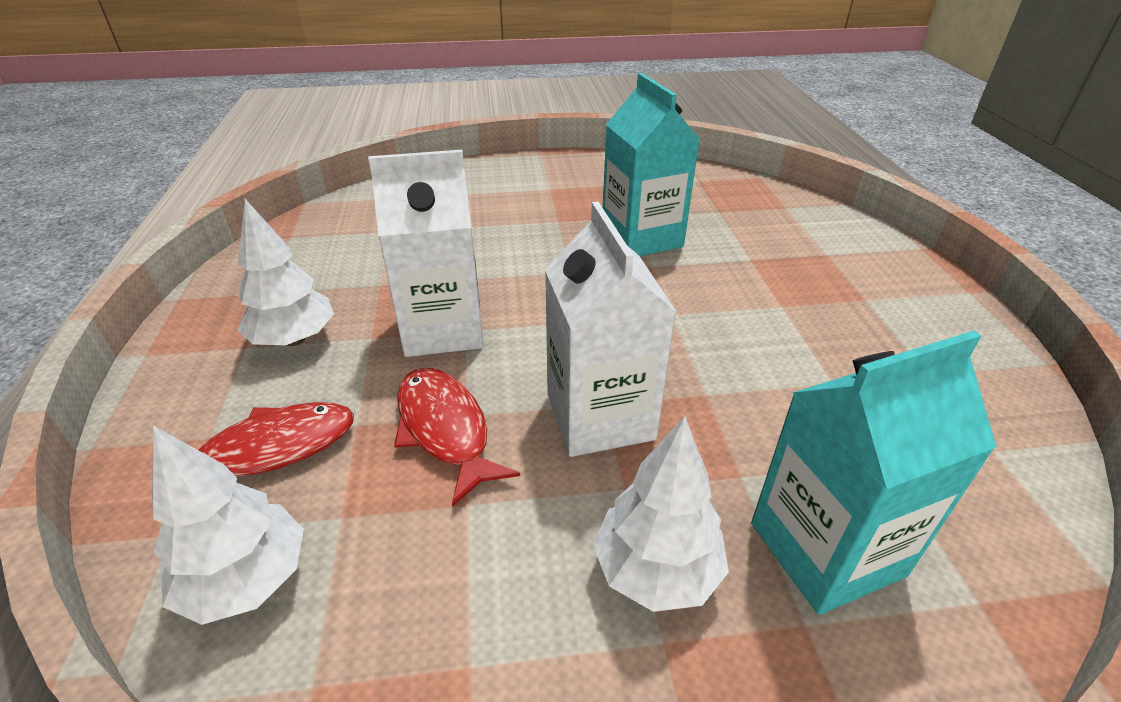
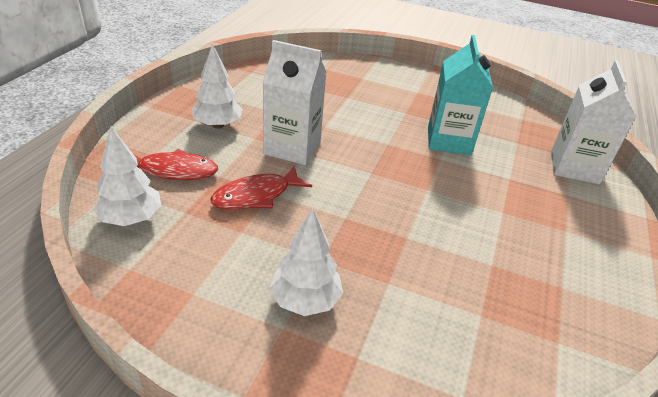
camera: 25 degrees right, 0 degrees up
red fish [394,368,520,507] -> red fish turned 120 degrees counterclockwise [210,165,312,210]
white carton [545,201,676,457] -> white carton moved to [551,60,636,184]
turquoise carton [751,331,996,615] -> none

